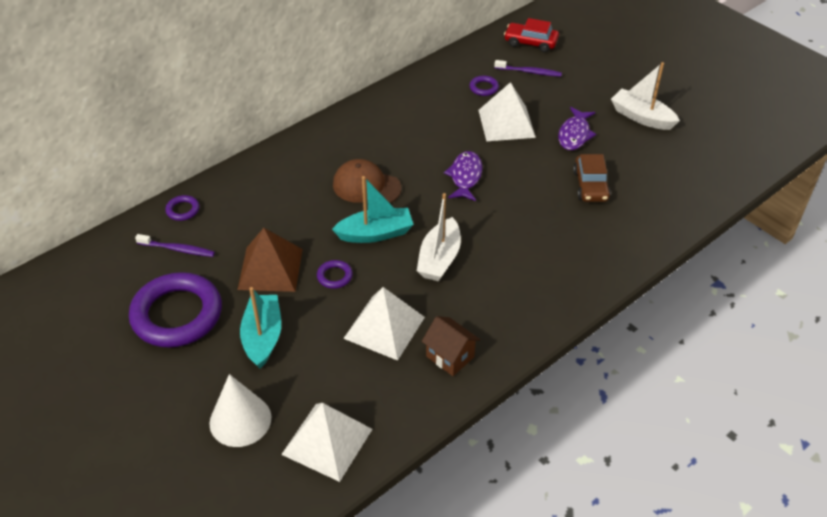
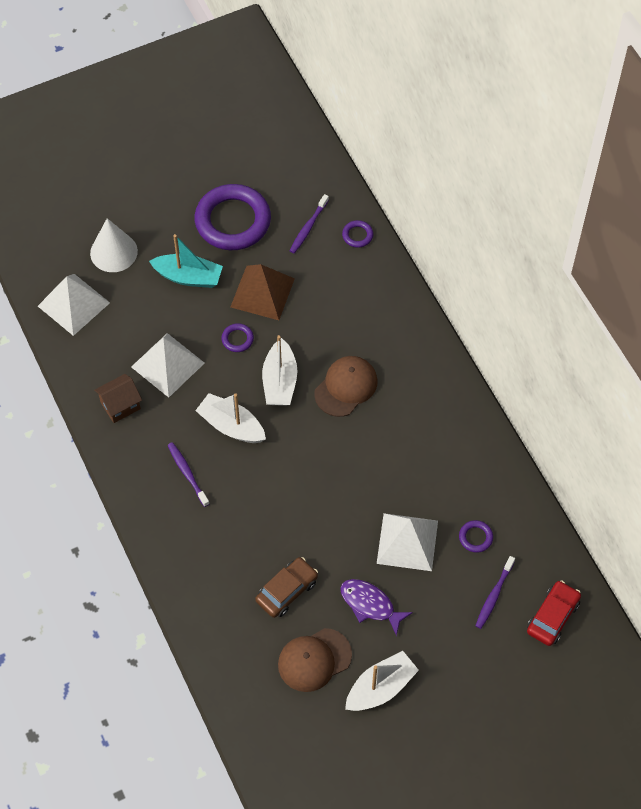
camera: 105 degrees right, 15 degrees up
turquoise boat [332,176,414,243] -> white boat [262,335,298,406]
purple fish [444,151,482,201] -> none
brown car [573,154,611,202] -> brown car turned 120 degrees clockwise [255,557,318,618]
none -> purple toothbrush [167,442,210,507]
none -> brown cap [278,628,352,692]

